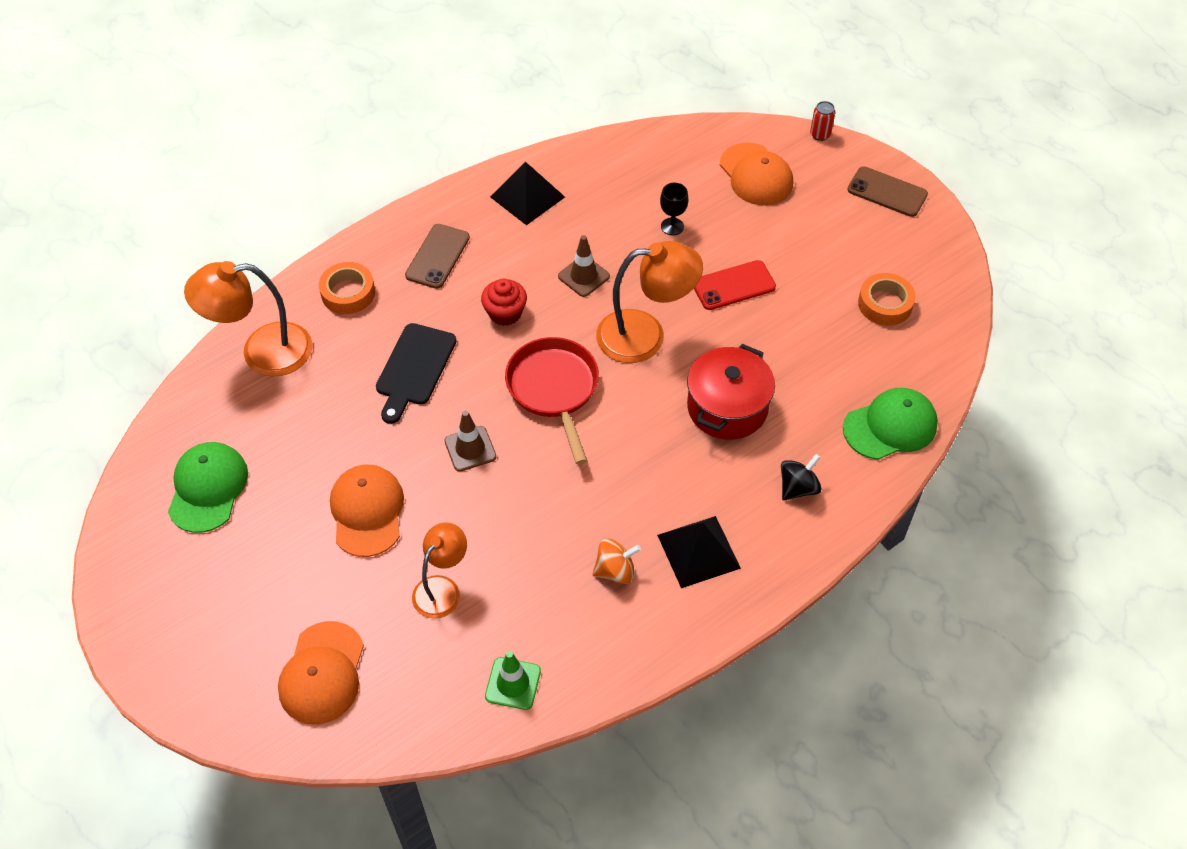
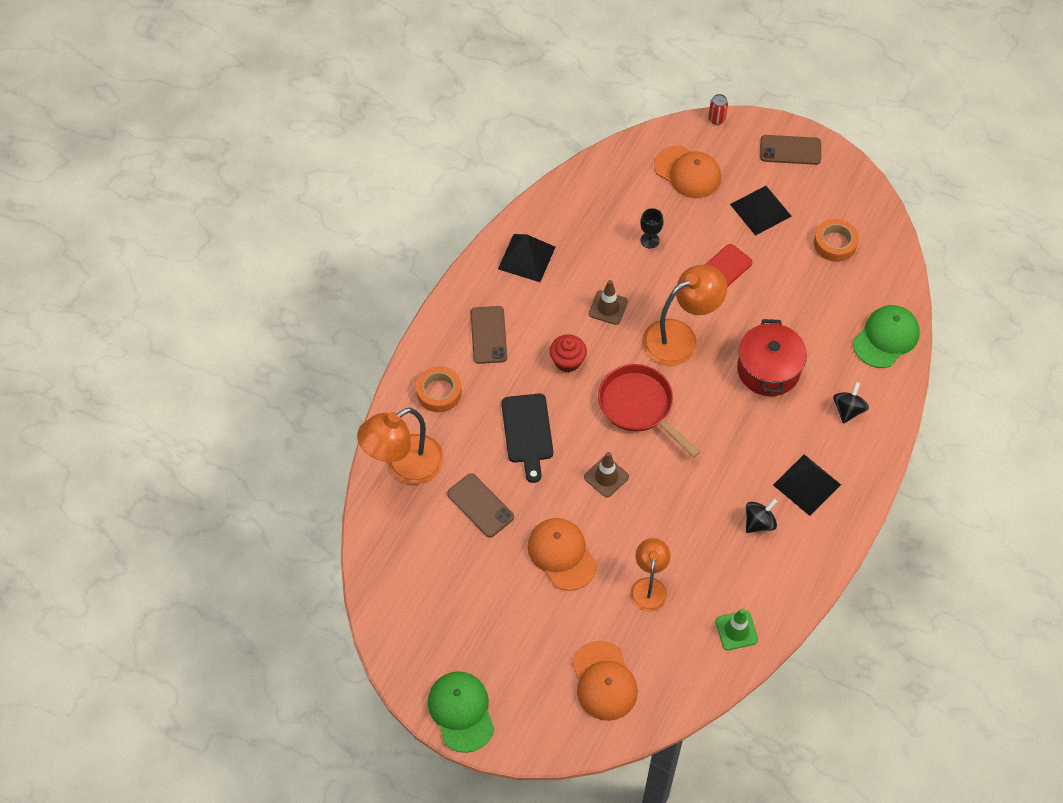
camera: 25 degrees left, 5 degrees up
green cap [168,442,248,533] -> green cap moved to [428,671,494,753]
orange spinning top [592,538,641,584] -> black spinning top [746,499,778,533]
none -> brown phone [447,473,514,537]
none -> black pyramid [730,186,792,236]

